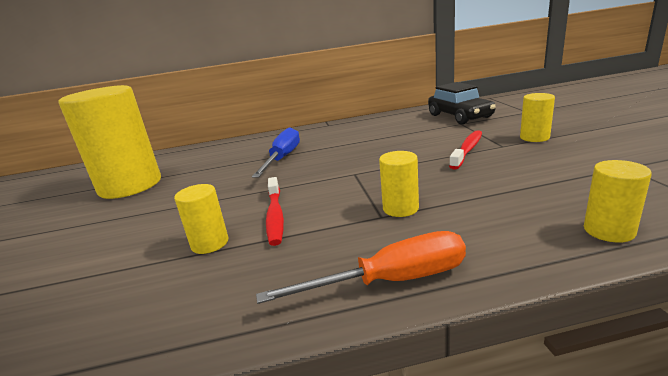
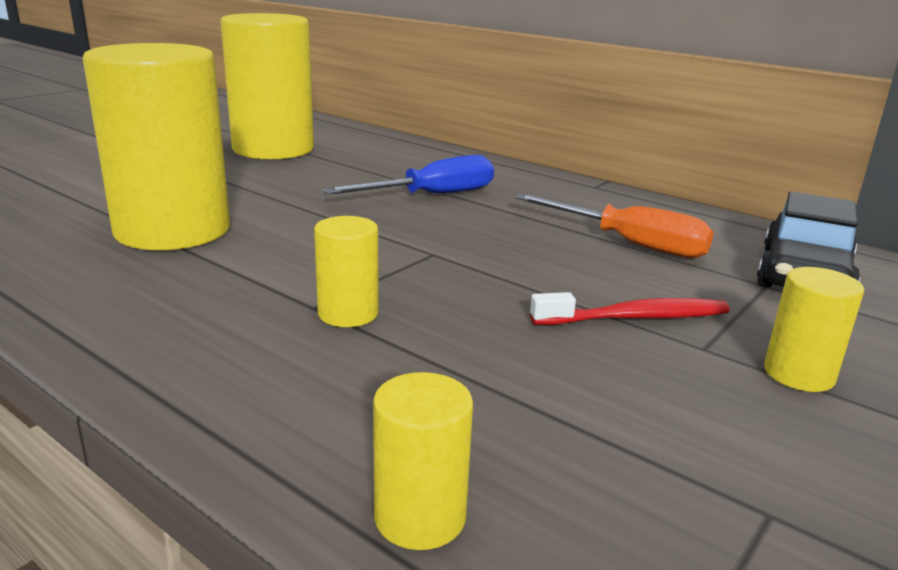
camera: 45 degrees right, 0 degrees up
yellow cylinder [174,184,228,254] -> yellow cylinder [83,43,230,250], size x2.30
orange screwdriver [256,231,466,304] -> orange screwdriver moved to [515,194,714,258]
red toothbrush [266,177,284,246] -> none

